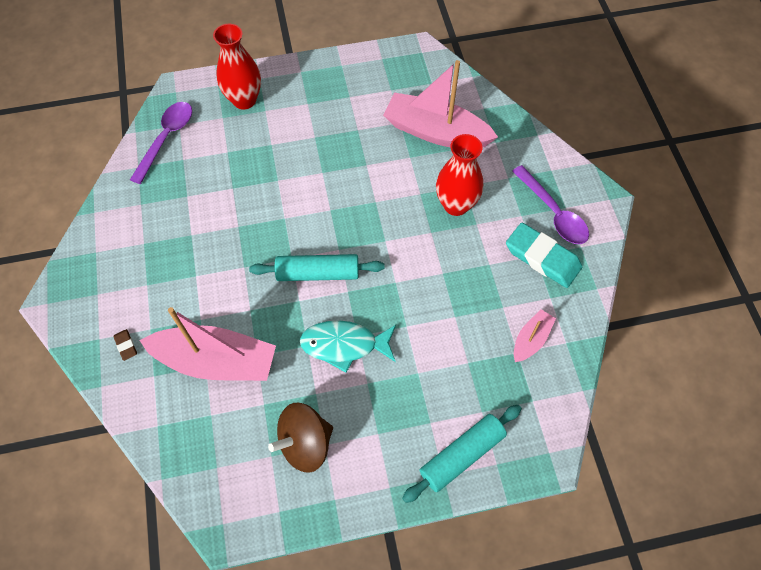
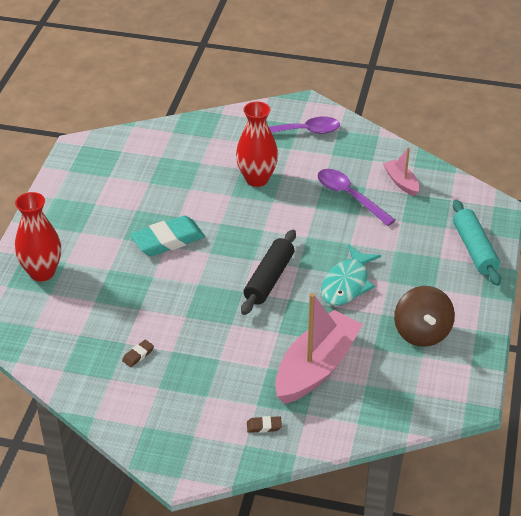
camera: 65 degrees left, 20 degrees down
purple spoon [130,102,192,184] -> purple spoon moved to [318,169,396,226]
turquoise rolling pin [249,254,385,281] -> black rolling pin [241,230,296,315]
pink boat [383,60,498,148] -> none
turquoise eraser [506,222,582,288] -> turquoise eraser moved to [131,215,205,256]
none -> brown eraser [122,340,154,367]

